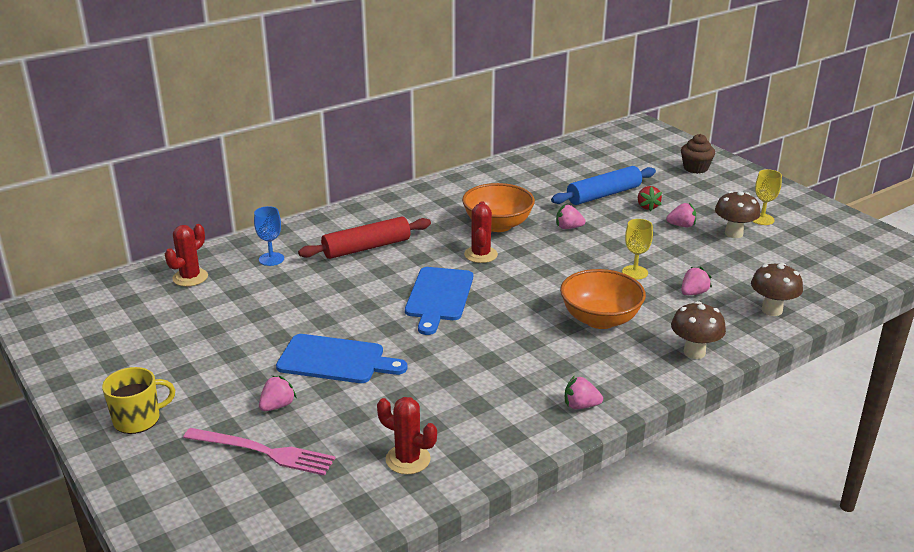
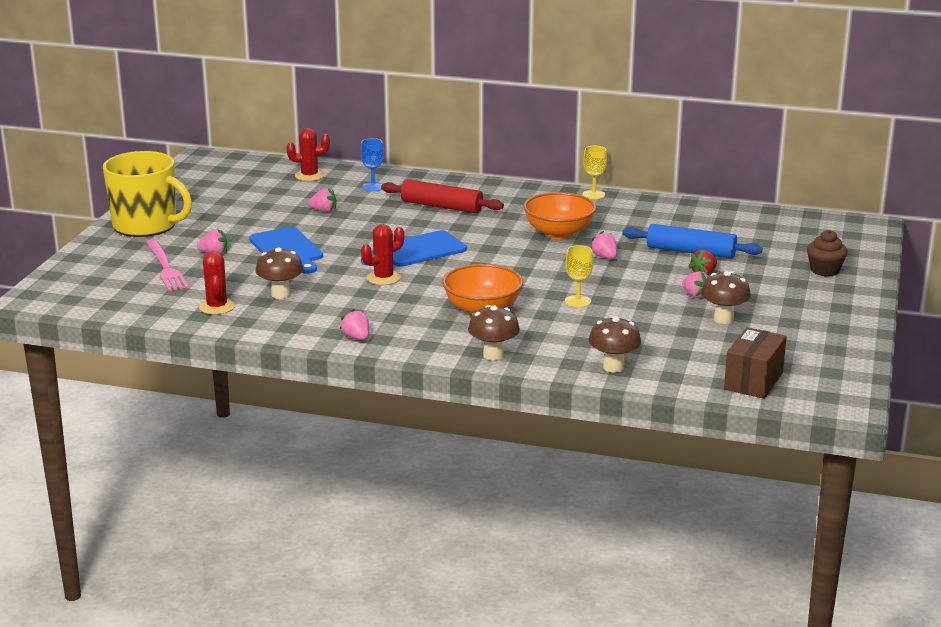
camera: 50 degrees right, 5 degrees down
yellow mug [102,367,175,434] -> yellow mug [103,151,192,237], size x1.86
red cactus [464,201,498,263] -> red cactus moved to [361,224,404,285]
pink strawberry [681,267,712,295] -> pink strawberry moved to [308,188,336,212]
yellow goblet [752,169,782,225] -> yellow goblet moved to [582,146,607,199]
none -> brown mushroom [255,247,304,299]
none -> brown box [724,327,787,399]

